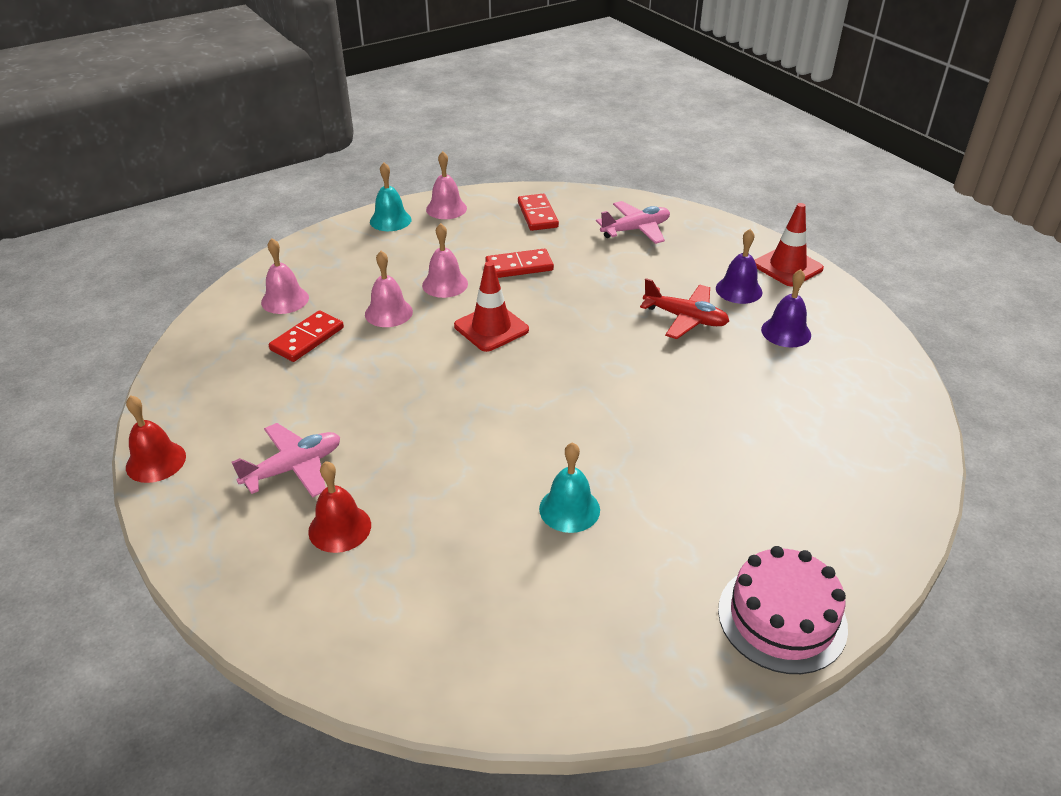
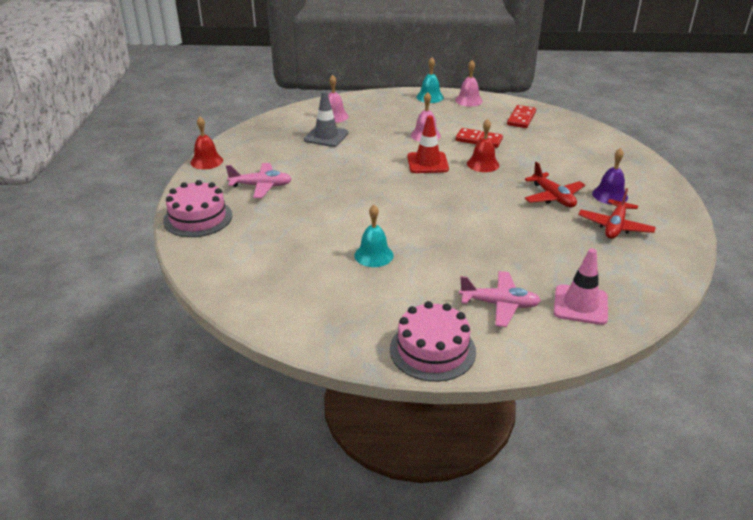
camera: 35 degrees right, 5 degrees down
red domino [269,310,344,362] -> grey traffic cone [304,91,348,147]
red bell [308,461,371,553] -> red bell moved to [467,119,499,172]
pink bell [365,251,413,327] -> none
pink plane [596,201,670,244] -> pink plane moved to [459,271,541,327]
red traffic cone [755,203,824,286] -> none
purple bell [761,269,811,348] -> red plane [578,188,656,239]
none -> pink cake [163,180,232,237]
none -> pink traffic cone [554,248,608,325]

